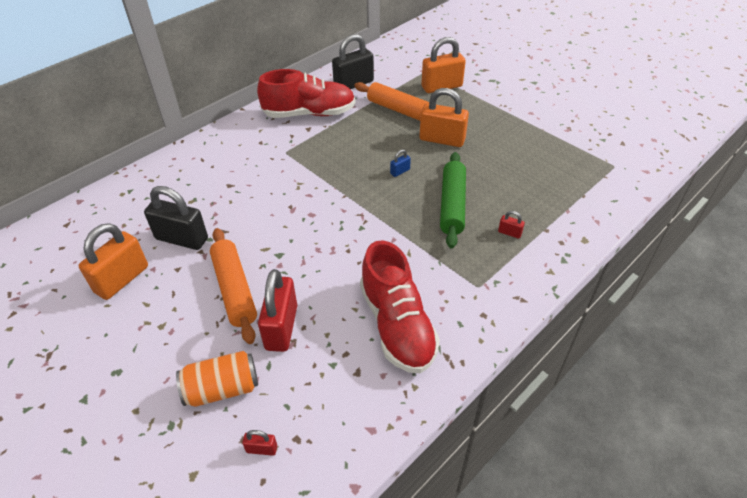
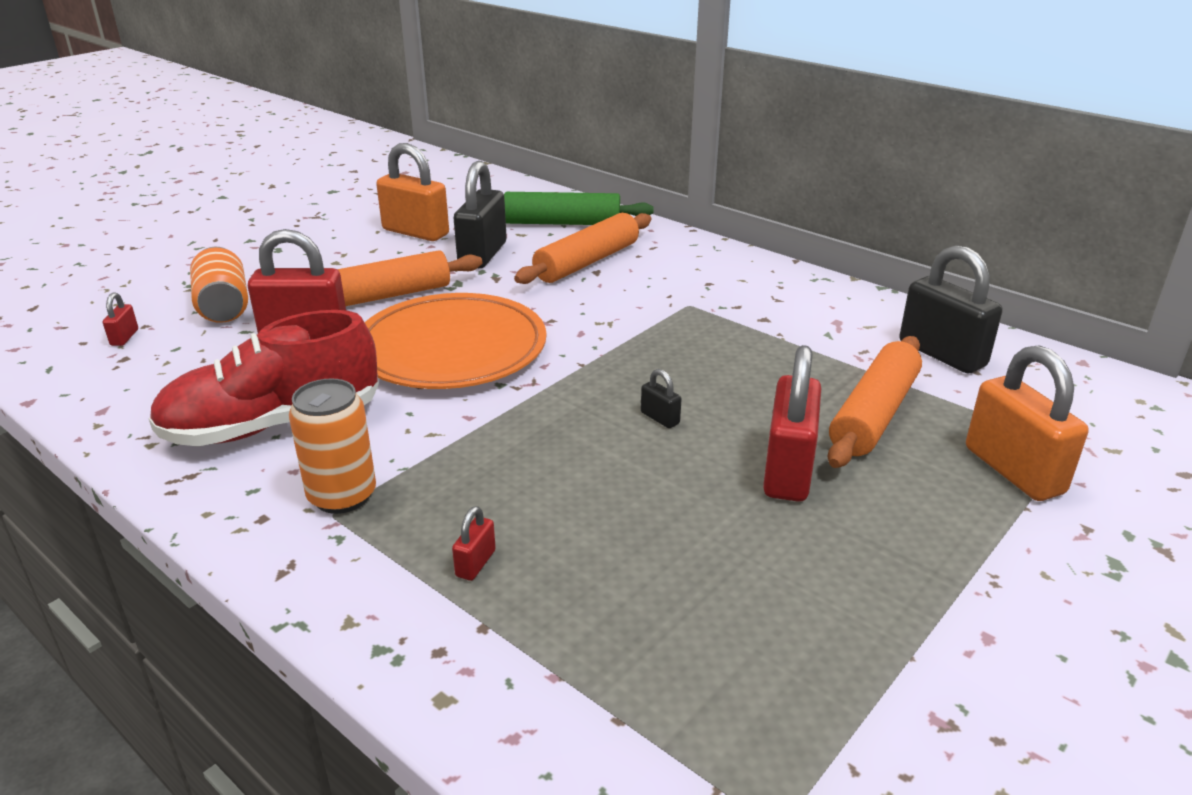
camera: 85 degrees right, 15 degrees down
red shoe [257,69,355,118] -> none
blue padlock [390,149,411,177] -> black padlock [641,369,681,428]
orange padlock [419,88,469,147] -> red padlock [763,345,821,502]
green rolling pin [440,152,466,248] -> green rolling pin moved to [504,192,654,225]
none -> orange can [289,378,376,514]
none -> orange plate [365,293,546,389]
none -> orange rolling pin [514,213,651,284]

